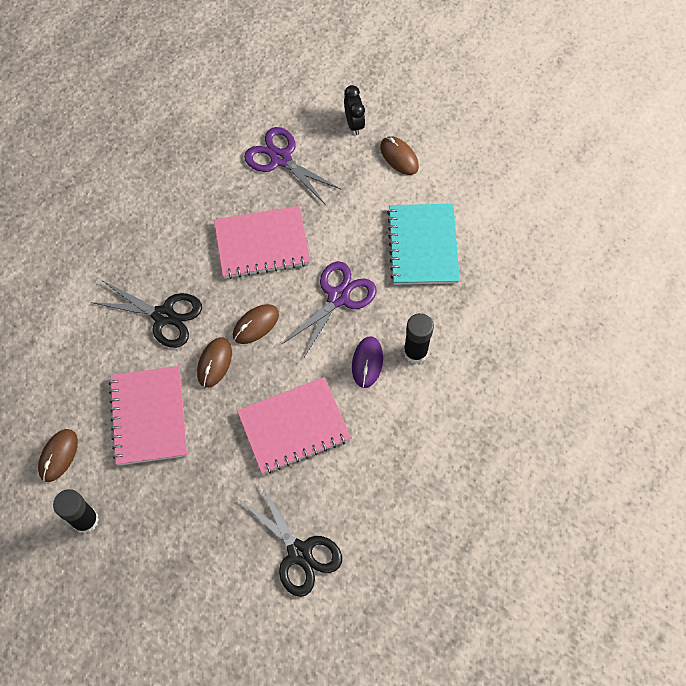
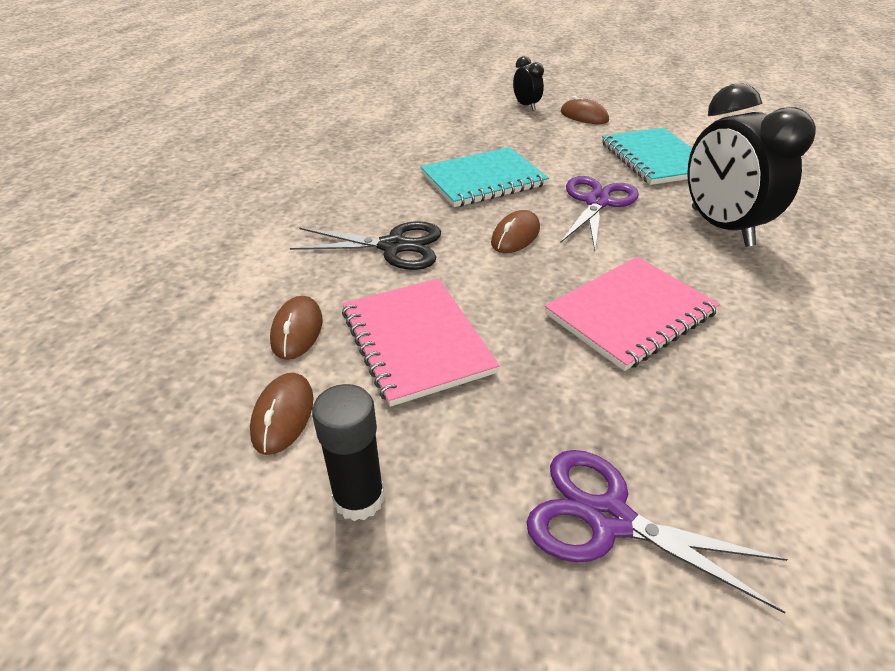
camera: 15 degrees left, 25 degrees down
brown mouse [197,337,232,388] -> brown mouse moved to [270,296,322,360]
pink notebook [214,206,311,279] -> turquoise notebook [420,147,549,207]
black scissors [239,482,342,597] -> none
purple scissors [244,127,342,204] -> purple scissors moved to [527,450,788,614]
purple mouse [352,336,383,388] -> none
black glue stick [403,313,434,364] -> black clock [687,83,816,247]

